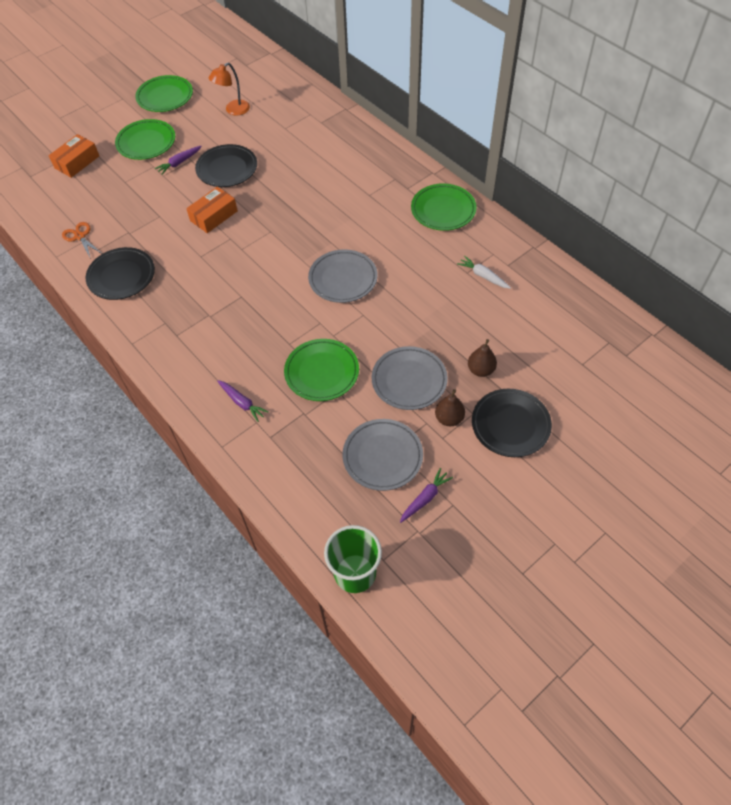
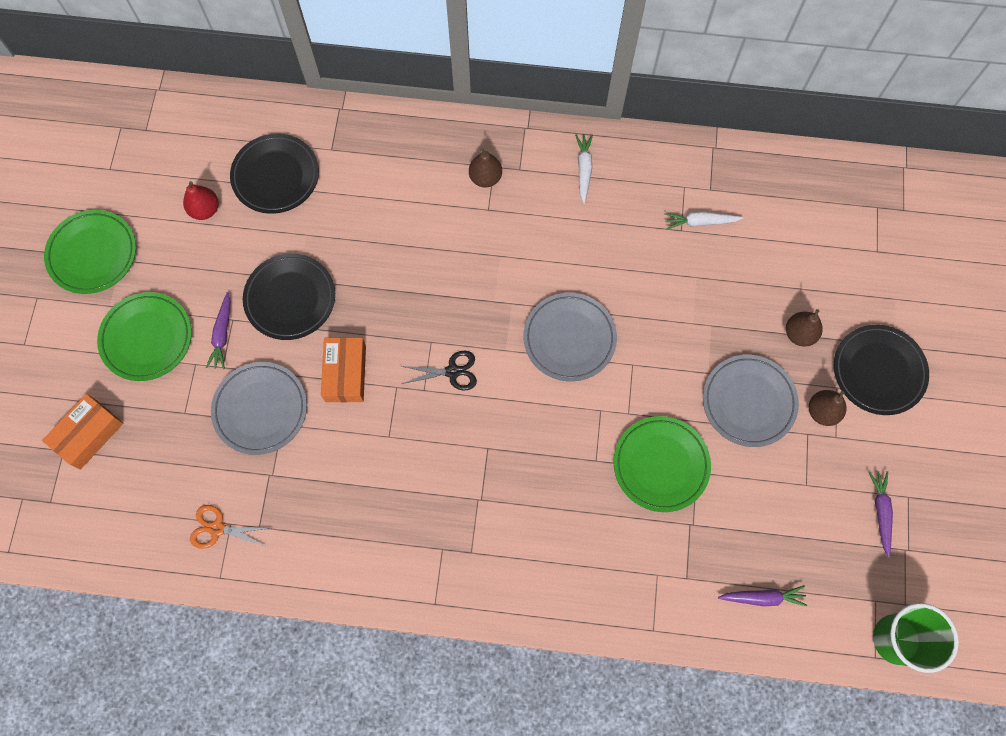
camera: 45 degrees left, 15 degrees up
orange box [49,134,99,178] -> orange box turned 45 degrees clockwise [42,394,123,470]
black plate [86,247,155,300] -> black plate moved to [230,134,319,214]
orange lamp [209,63,250,116] -> red pear [183,181,219,220]
purple carrot [217,380,269,422] -> purple carrot moved to [718,585,807,606]
grey plate [343,419,423,491] -> grey plate moved to [211,362,307,455]
green plate [411,183,477,231] -> white carrot [575,135,593,204]
none -> black scissors [402,351,477,391]
none -> brown pear [469,148,502,187]

